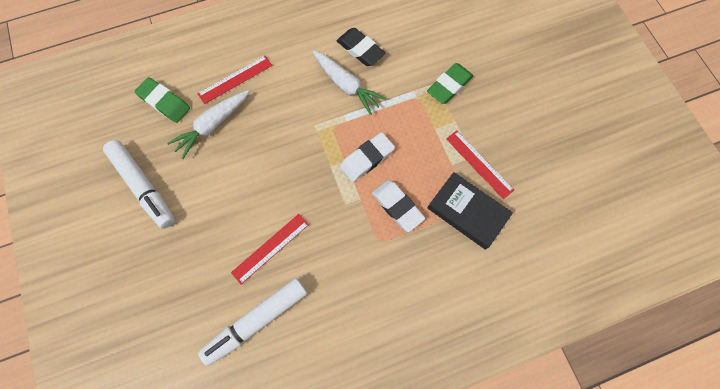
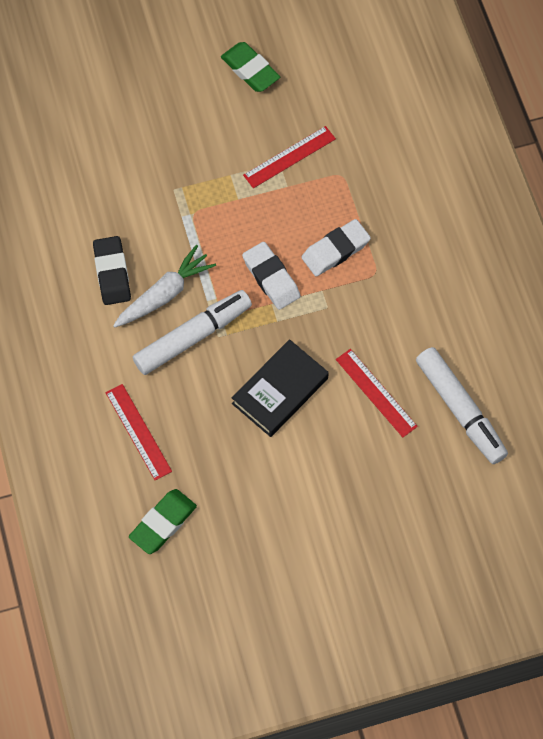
camera: 85 degrees left, 5 degrees down
white marker [103,140,175,229] -> white marker moved to [133,290,252,375]
white carrot [167,90,249,159] -> none
black eraser [337,28,385,66] -> black eraser turned 60 degrees counterclockwise [93,236,131,305]
green eraser [427,63,473,104] -> green eraser moved to [221,42,280,92]
black book [428,172,513,250] -> black book moved to [232,339,329,437]

